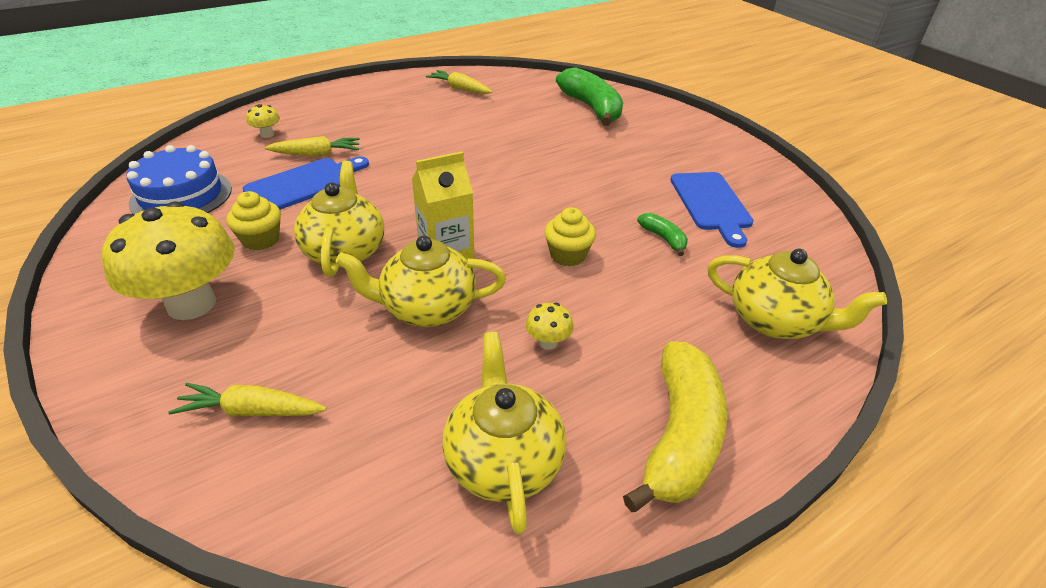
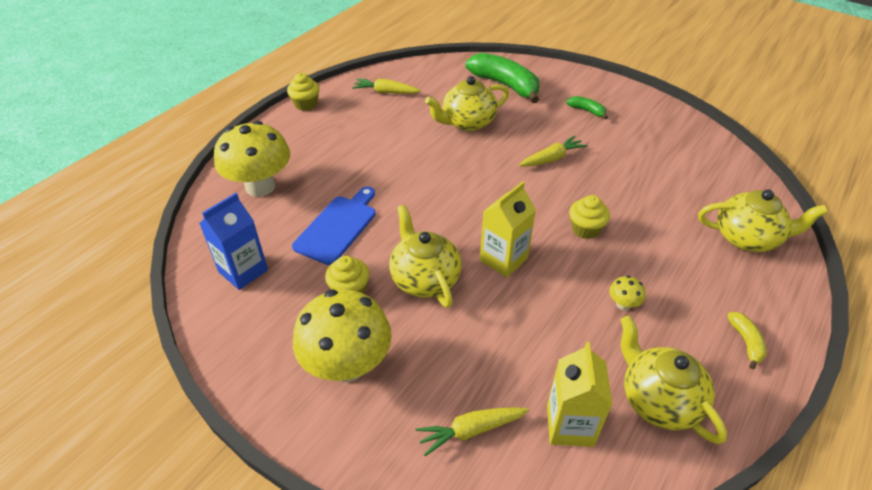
camera: 20 degrees left, 5 degrees up
blue cake [127,145,232,214] -> blue carton [199,193,268,290]
yellow mushroom [246,104,280,138] -> yellow mushroom [214,121,290,197], size x2.46
yellow carrot [264,136,360,156] -> yellow carrot moved to [519,136,588,166]
yellow teapot [335,235,506,327] -> yellow teapot moved to [425,76,509,131]
yellow banana [623,341,727,512] -> yellow banana [727,312,767,369], size x0.46
green banana [637,213,688,256] -> green banana moved to [566,96,608,119]
blue cutting board [670,172,754,248] -> none
none -> yellow cupcake [287,73,320,111]
none -> yellow carton [547,342,612,447]

